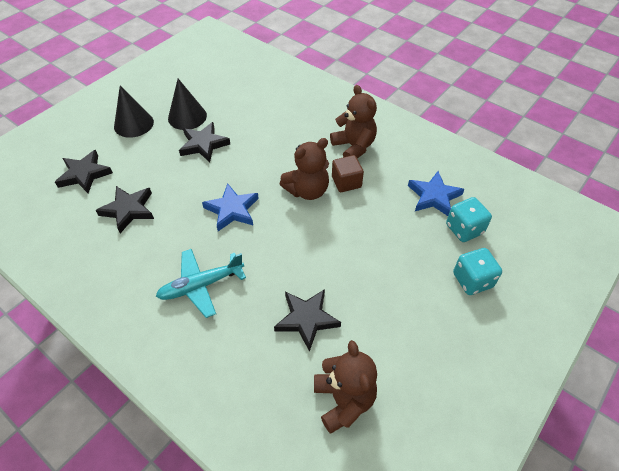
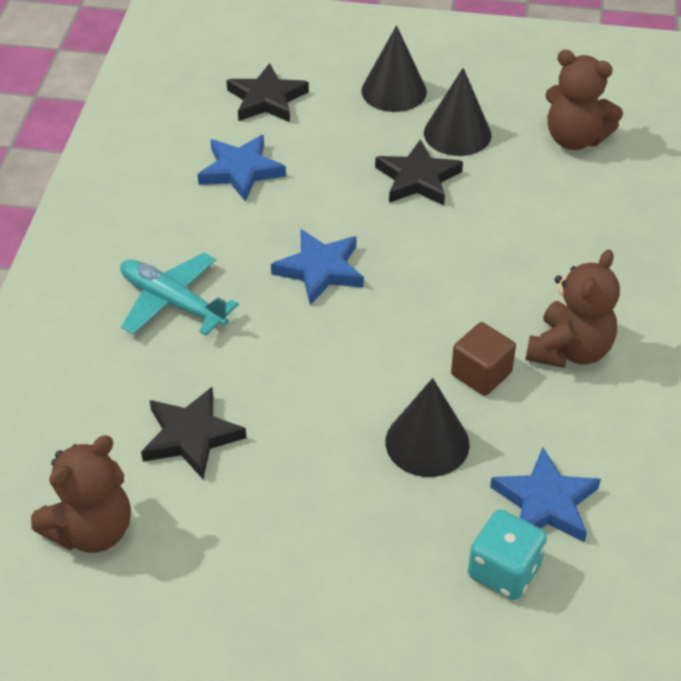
camera: 60 degrees right, 5 degrees down
black star [96,186,154,233] -> blue star [198,135,286,202]
brown teddy bear [280,138,329,200] -> brown teddy bear moved to [546,50,623,150]
turquoise dice [453,248,502,295] -> none
none -> black cone [386,378,470,477]

